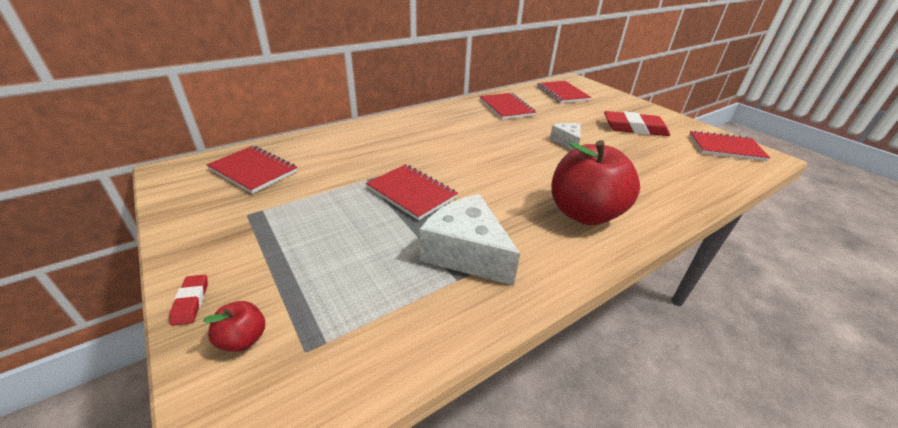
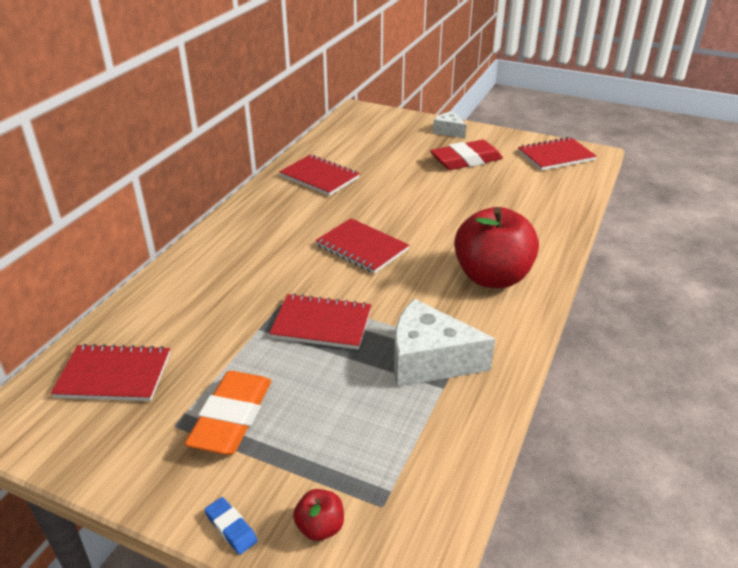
camera: 30 degrees left, 0 degrees up
red eraser [169,275,208,326] -> blue eraser [205,497,258,555]
red notebook [537,81,591,103] -> red notebook moved to [315,218,409,274]
white cheese [550,123,581,150] -> white cheese moved to [433,111,466,138]
none -> orange eraser [185,371,271,455]

